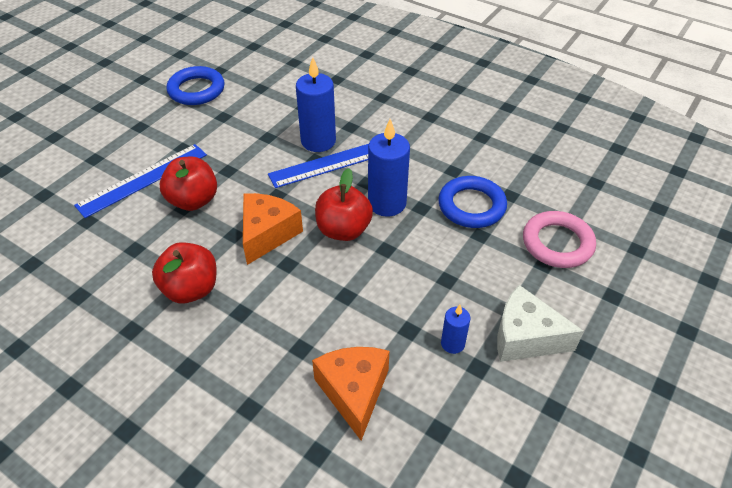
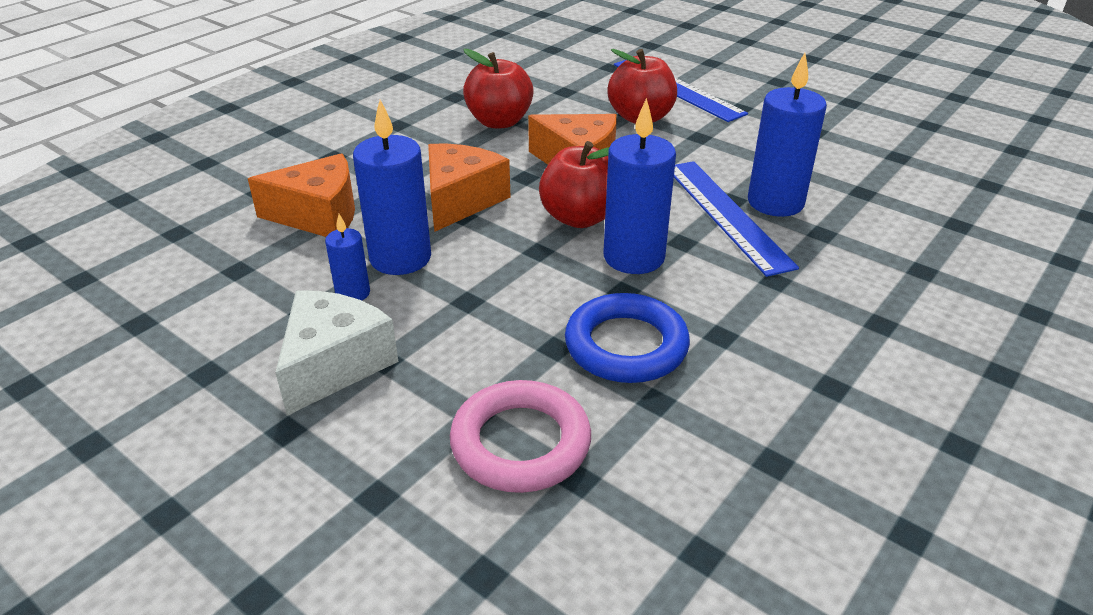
camera: 95 degrees right, 10 degrees down
blue ring [166,66,225,105] -> none
none -> blue candle [353,100,431,275]
none -> orange cheese [428,144,510,232]

